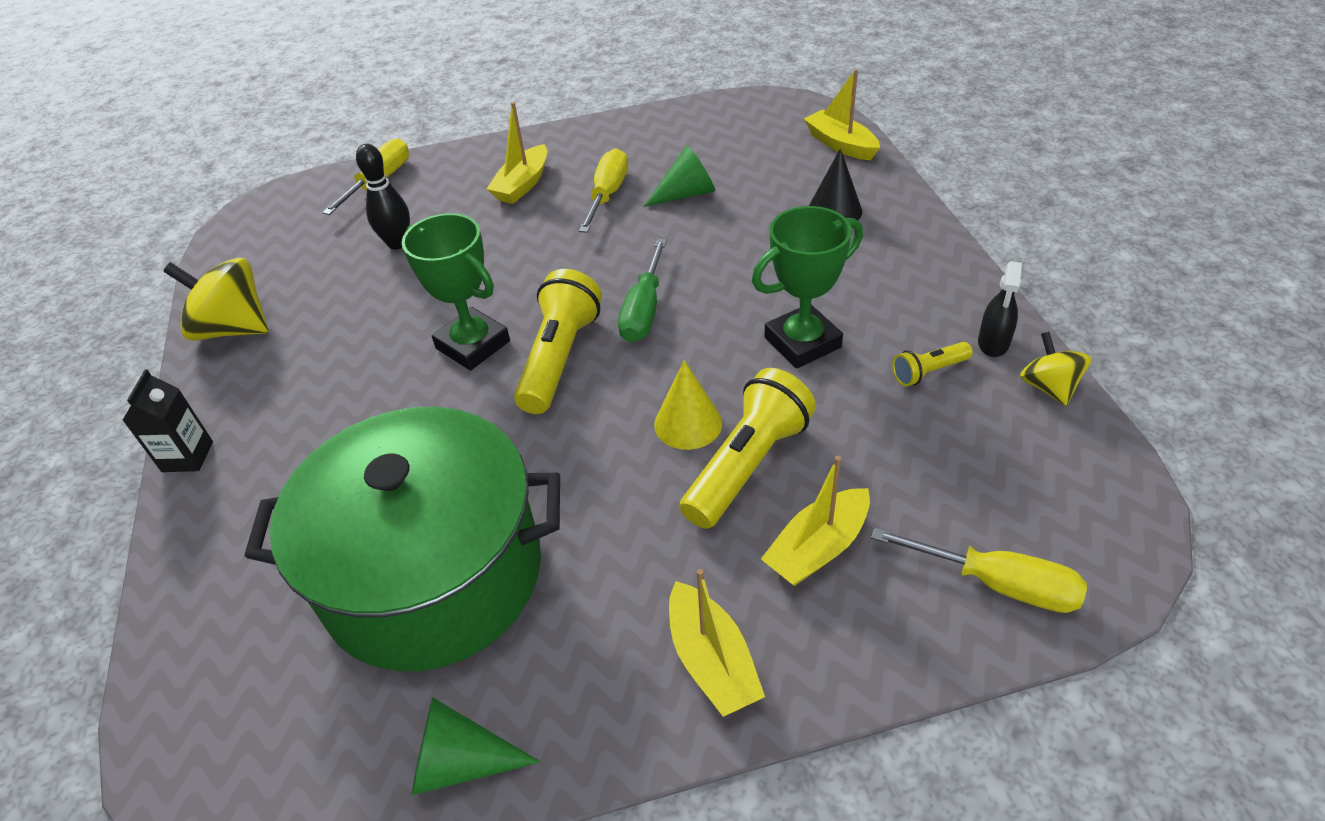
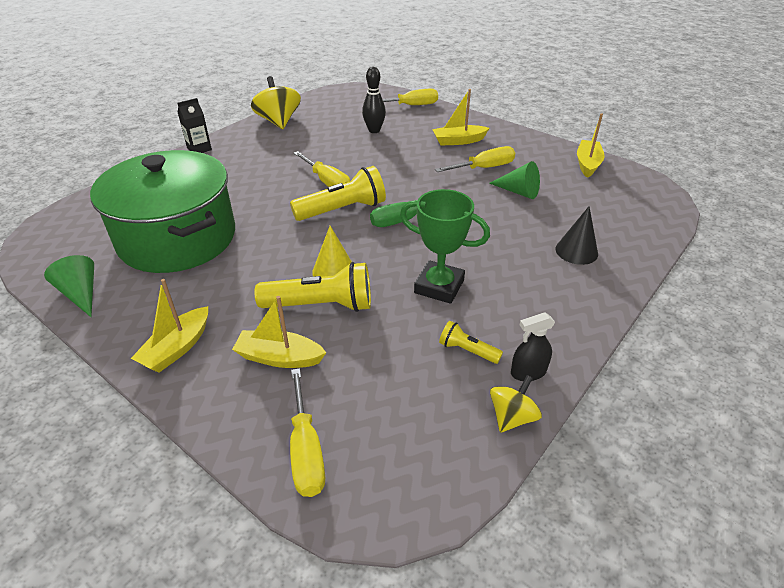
camera: 50 degrees right, 5 degrees down
green trophy [402,213,510,371] -> yellow screwdriver [294,151,350,187]
yellow boat [804,69,880,160] -> yellow boat moved to [577,113,605,178]

